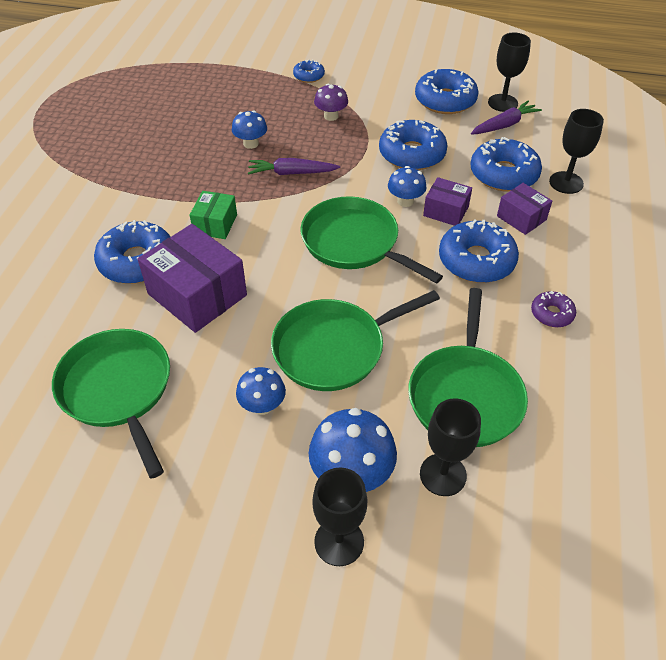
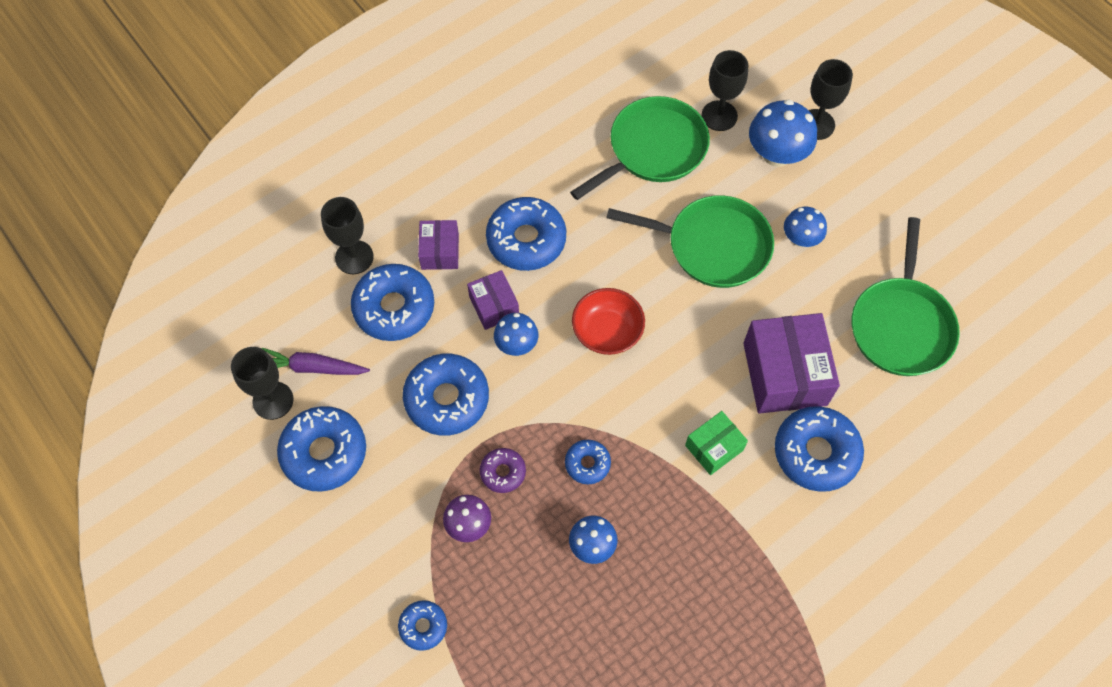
camera: 140 degrees left, 15 degrees up
purple carrot [248,158,340,175] -> blue donut [565,440,611,484]
green pan [301,196,443,284] -> red bowl [572,288,645,355]
purple donut [531,291,576,328] -> purple donut moved to [480,448,526,493]

